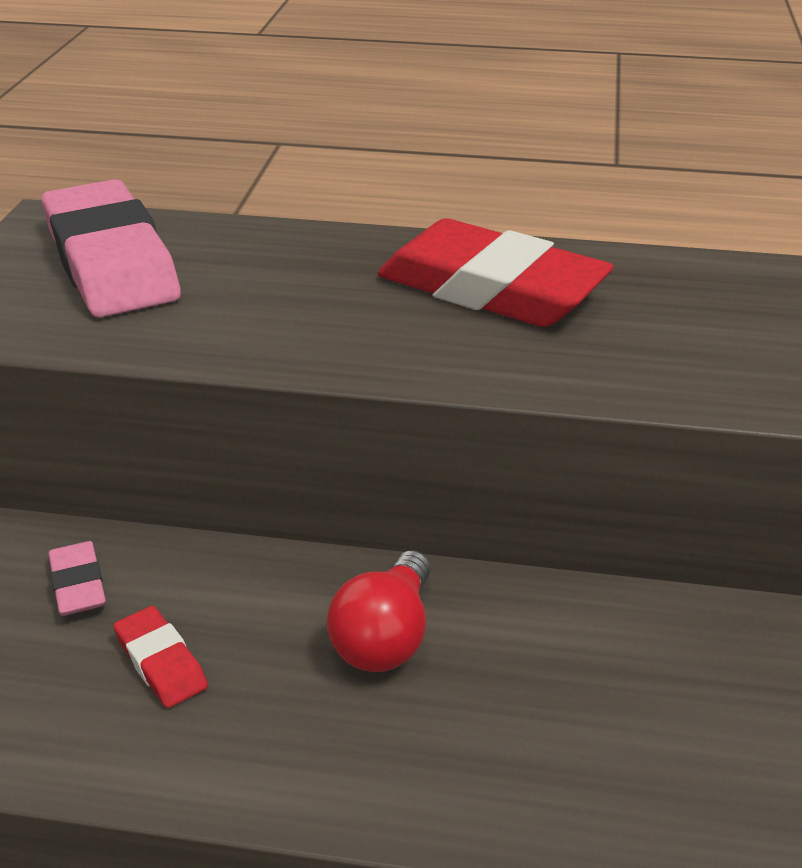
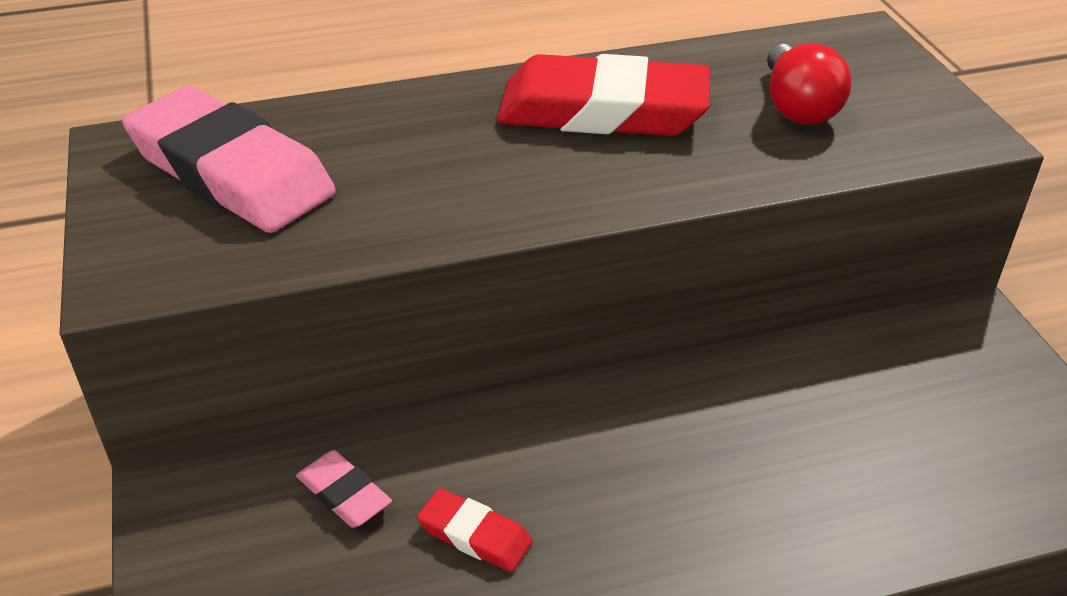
camera: 25 degrees left, 5 degrees up
red light bulb [327,551,430,672] -> red light bulb moved to [767,43,851,124]

